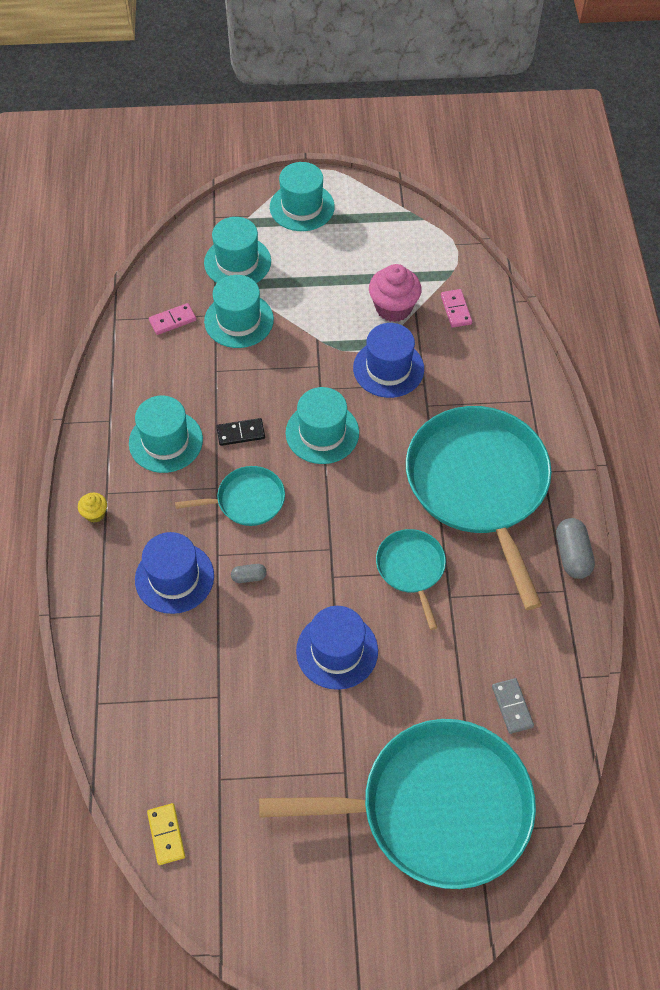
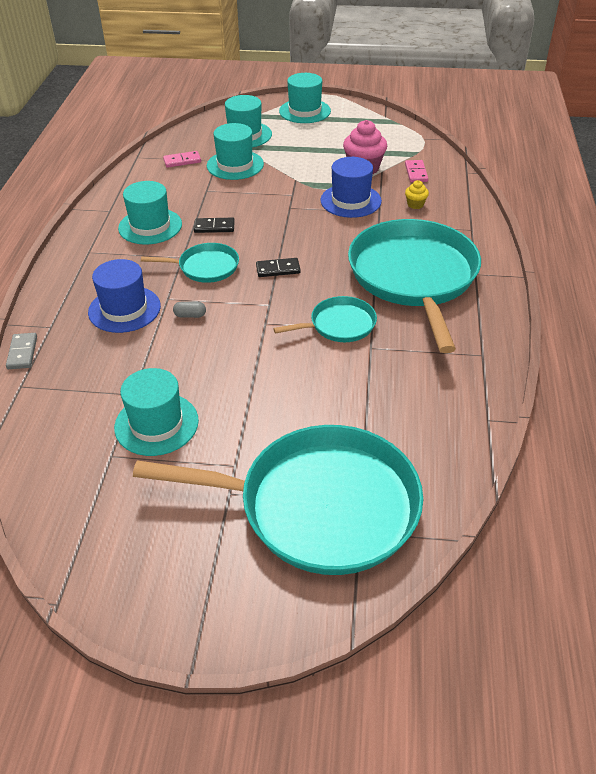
camera: 10 degrees right, 15 degrees down
yellow cupcake [78,493,107,523] -> yellow cupcake moved to [405,180,429,209]
yellow domino [147,803,185,865] -> none
turquoise hat [286,387,359,464] -> turquoise hat moved to [114,368,199,456]
blue hat [296,606,378,690] -> none
turquoise pan [376,529,446,630] -> turquoise pan turned 75 degrees clockwise [273,296,377,342]
grey domino [492,678,534,734] -> grey domino moved to [6,333,37,369]
grey capsule [556,518,595,579] -> none
none -> black domino [256,258,301,277]

